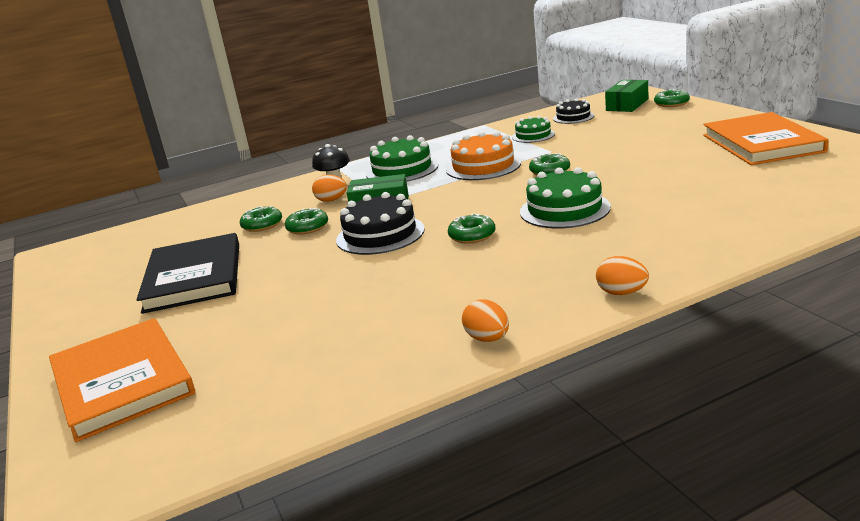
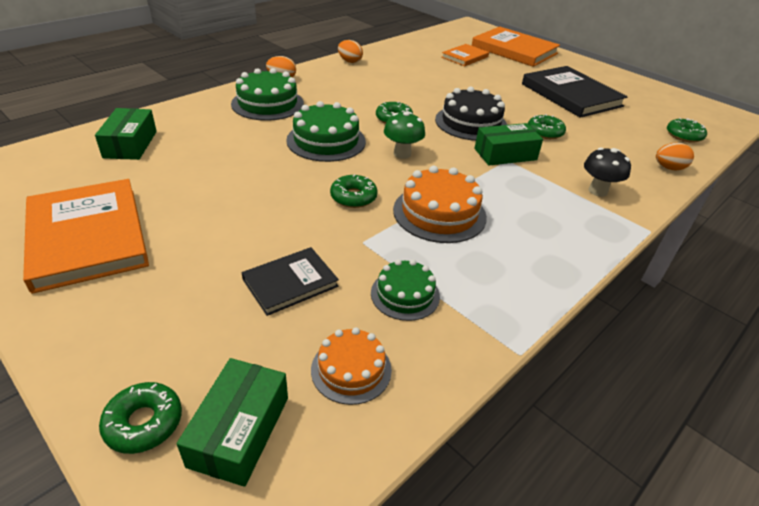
camera: 155 degrees right, 15 degrees up
green donut [240,206,282,232] -> green donut moved to [667,118,707,143]
orange egg [312,175,347,202] -> orange egg moved to [656,142,694,171]
green cake [366,135,438,182] -> green cake moved to [231,68,304,121]
black cake [553,98,594,124] -> orange cake [311,327,392,405]
none -> green box [95,108,157,160]
none -> black book [242,247,339,316]
none -> green mushroom [384,112,425,159]
none -> orange book [441,44,489,66]

